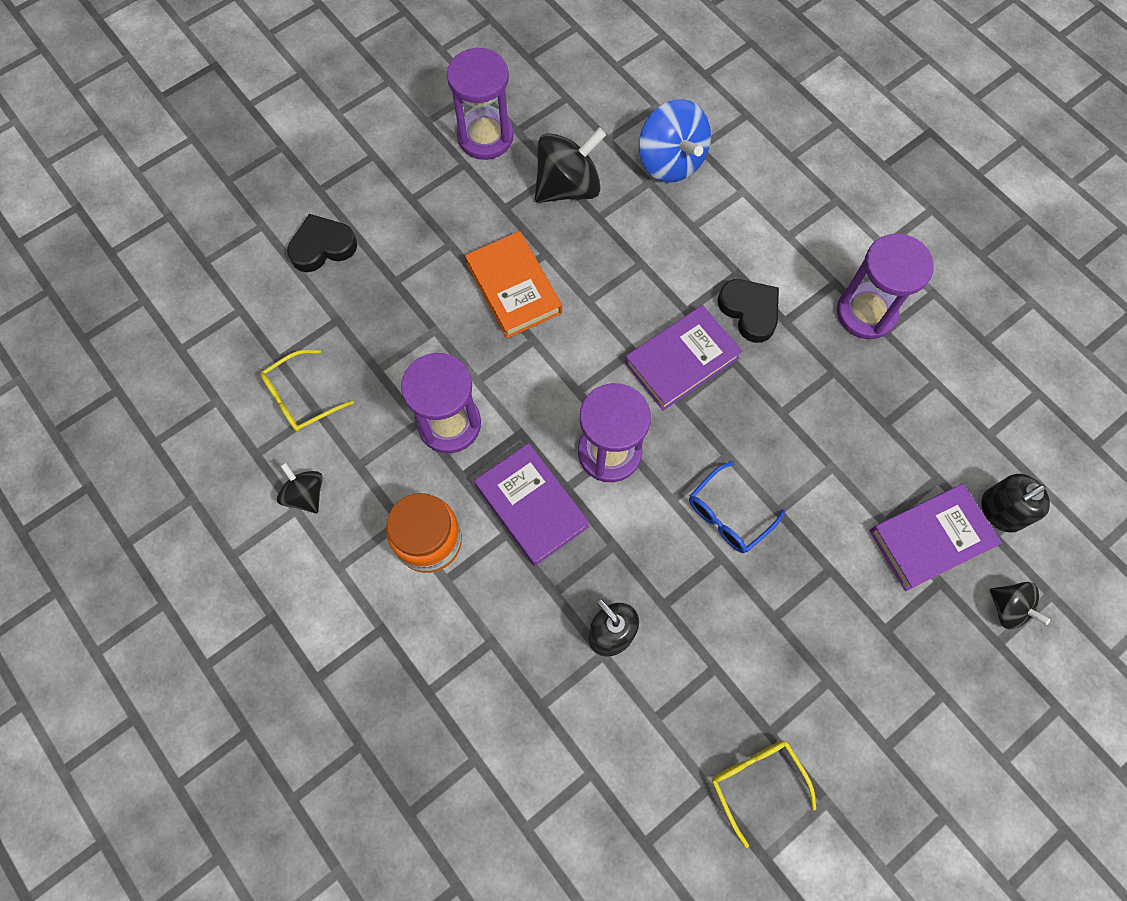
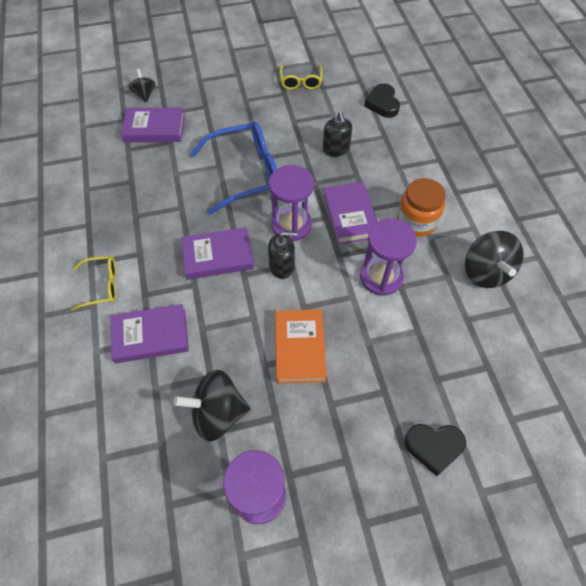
camera: 155 degrees left, 10 degrees down
yellow glasses [260,350,354,432] -> yellow glasses moved to [71,256,116,311]
black spinning top [277,462,323,514] -> black spinning top [465,231,524,288], size x1.78
blue spinning top [639,99,711,183] -> none
blue glasses [689,461,785,553] -> blue glasses [190,122,277,215], size x1.88
black heart [718,279,779,343] -> black heart moved to [364,83,400,118]
purple hourglass [837,233,934,339] -> none
black soap dispenser [981,474,1050,533] -> black soap dispenser moved to [268,232,297,279]
none -> purple book [111,304,189,364]

